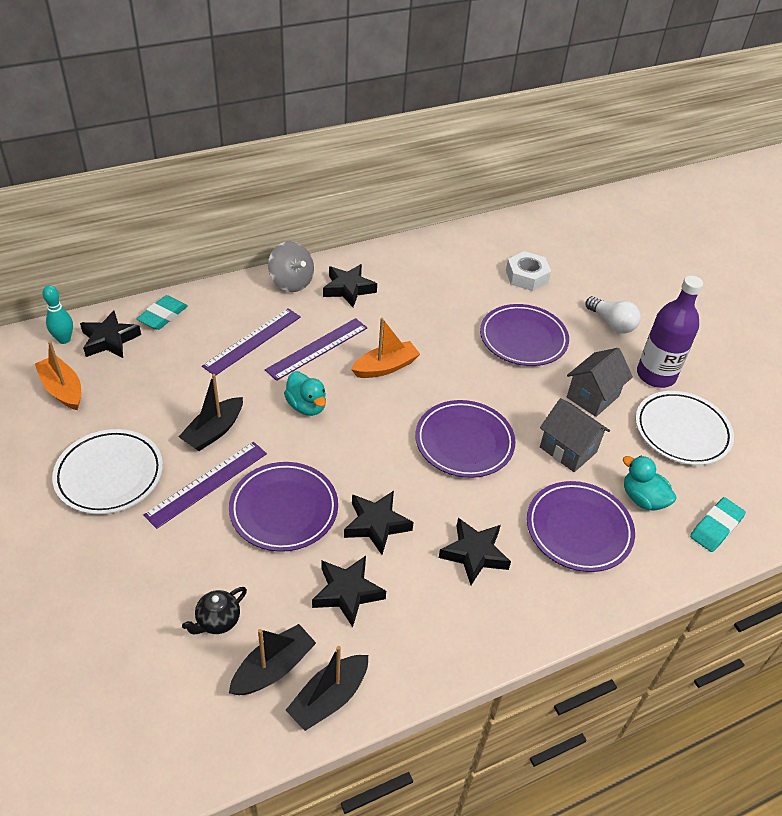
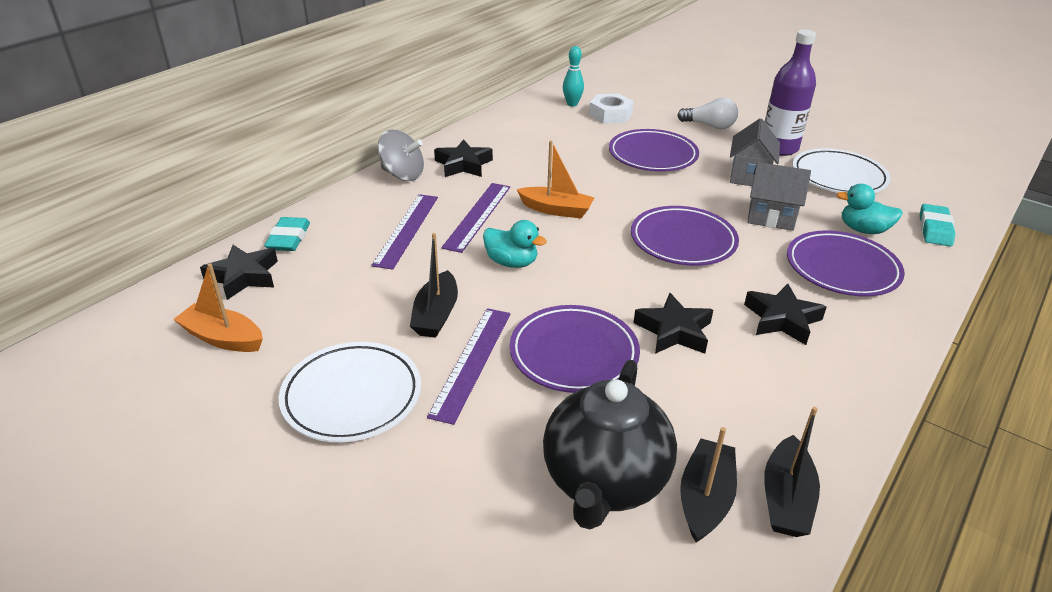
camera: 25 degrees left, 10 degrees down
turquoise bowling pin [42,285,73,344] -> turquoise bowling pin moved to [563,46,584,106]
black teapot [182,587,247,634] -> black teapot [543,360,677,530], size x2.27
black star [312,556,386,627] -> none
orange boat [351,318,420,378] -> orange boat turned 75 degrees clockwise [517,140,595,218]

